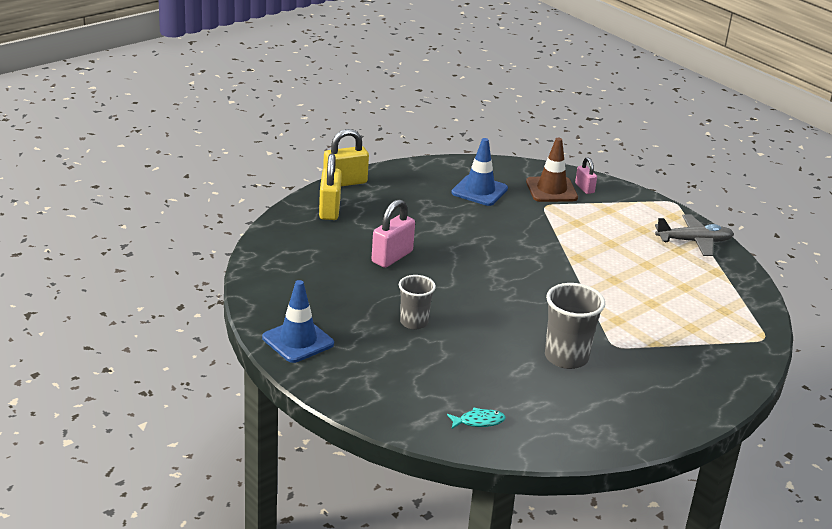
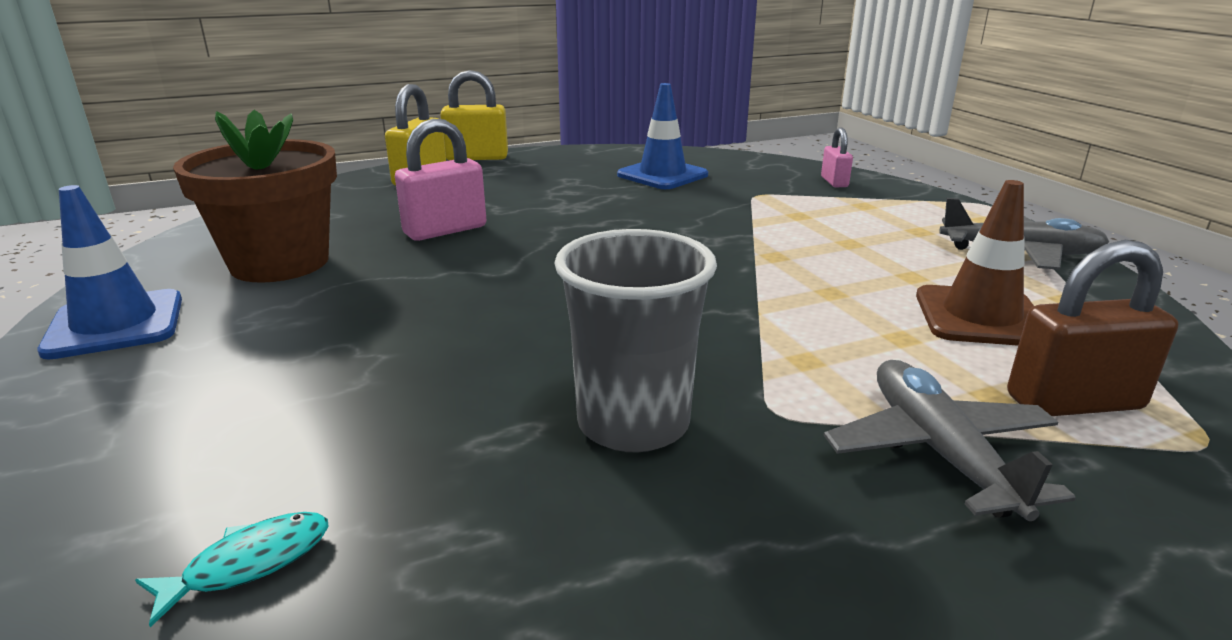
camera: 20 degrees right, 5 degrees down
grey cup [399,275,436,329] -> none
turquoise fish [447,407,506,429] -> turquoise fish turned 45 degrees counterclockwise [135,512,329,627]
brown traffic cone [526,138,578,202] -> brown traffic cone moved to [916,180,1034,346]
none -> brown flower pot [173,110,337,283]
none -> grey plane [824,360,1076,521]
none -> brown padlock [1007,240,1178,416]

